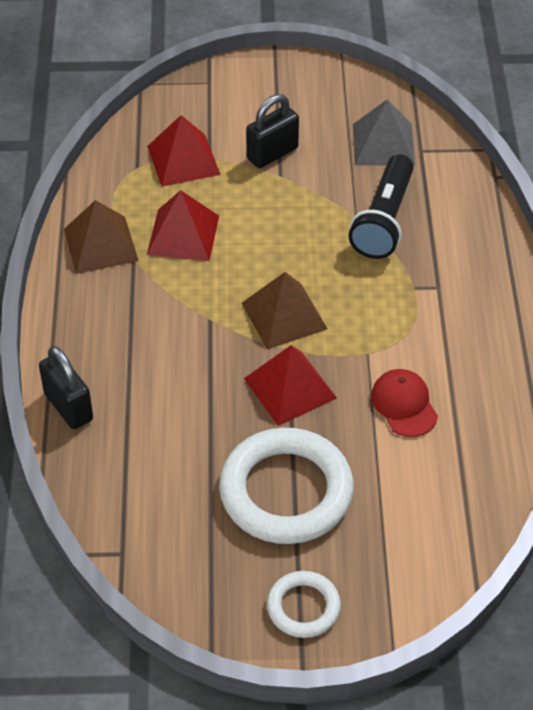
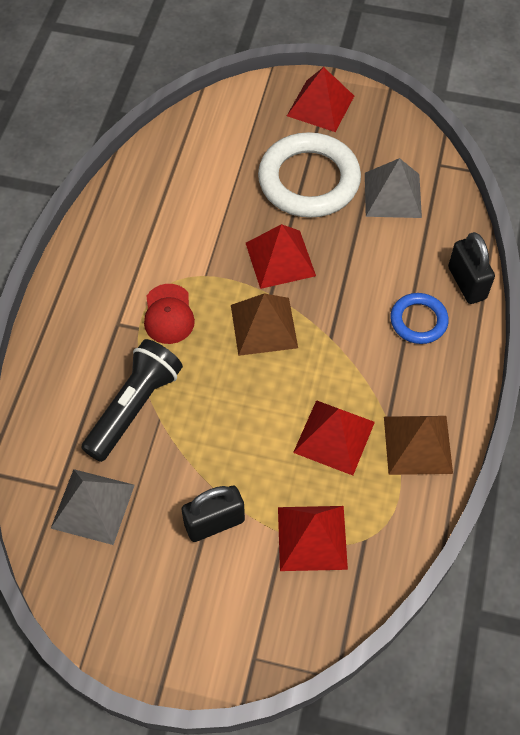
camera: 165 degrees left, 10 degrees up
white ring [267,571,341,638] -> red pyramid [287,67,354,132]
red cap [371,369,438,437] -> red cap moved to [144,284,195,344]
none -> grey pyramid [365,158,422,218]
none -> blue ring [390,293,449,344]

